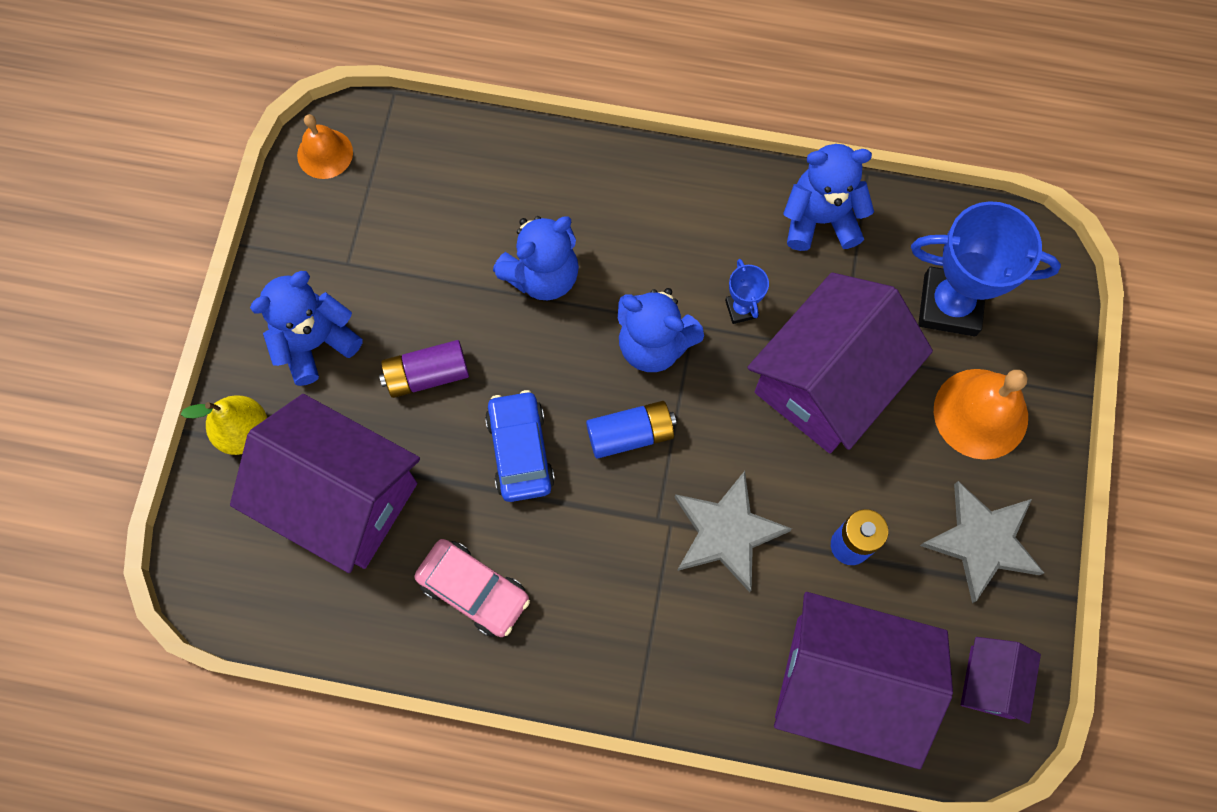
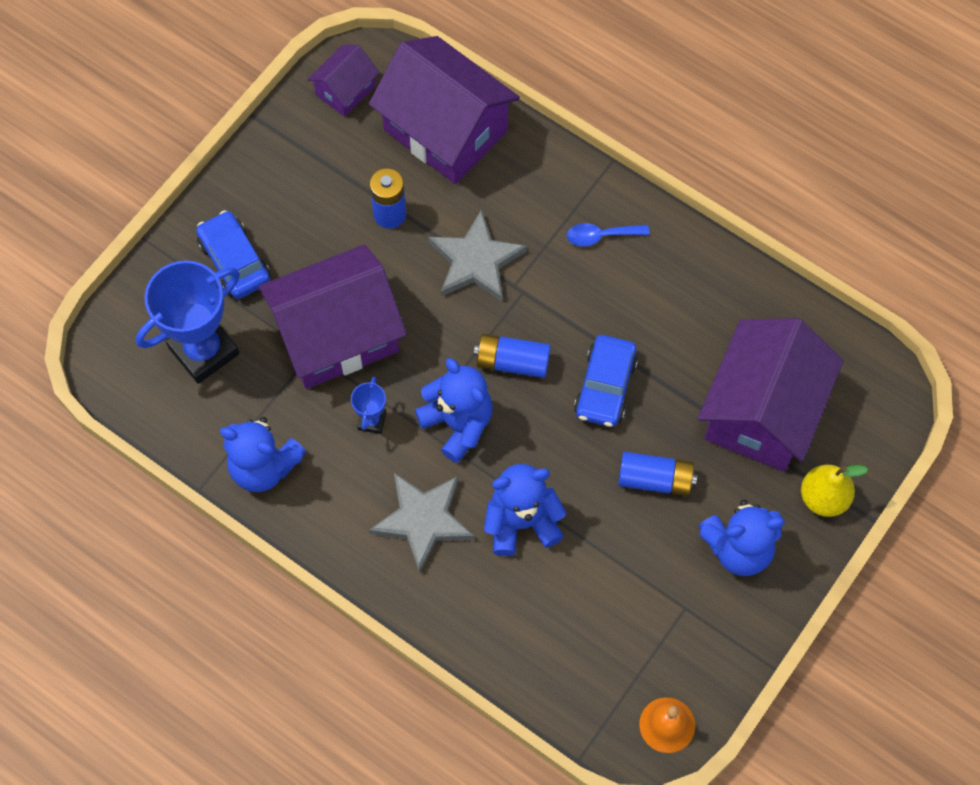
camera: 155 degrees left, 5 degrees down
purple house [230,394,420,573] -> purple house turned 60 degrees clockwise [698,318,843,472]
purple battery [379,340,469,398] -> blue battery [618,452,697,496]
pink car [414,539,530,637] -> none
blue trophy [911,201,1061,336] -> blue trophy turned 75 degrees counterclockwise [136,260,240,384]
grey star [920,481,1044,603] -> grey star moved to [369,473,475,573]
orange bell [934,369,1028,460] -> blue car [196,210,271,299]
none -> blue spoon [566,223,650,247]

